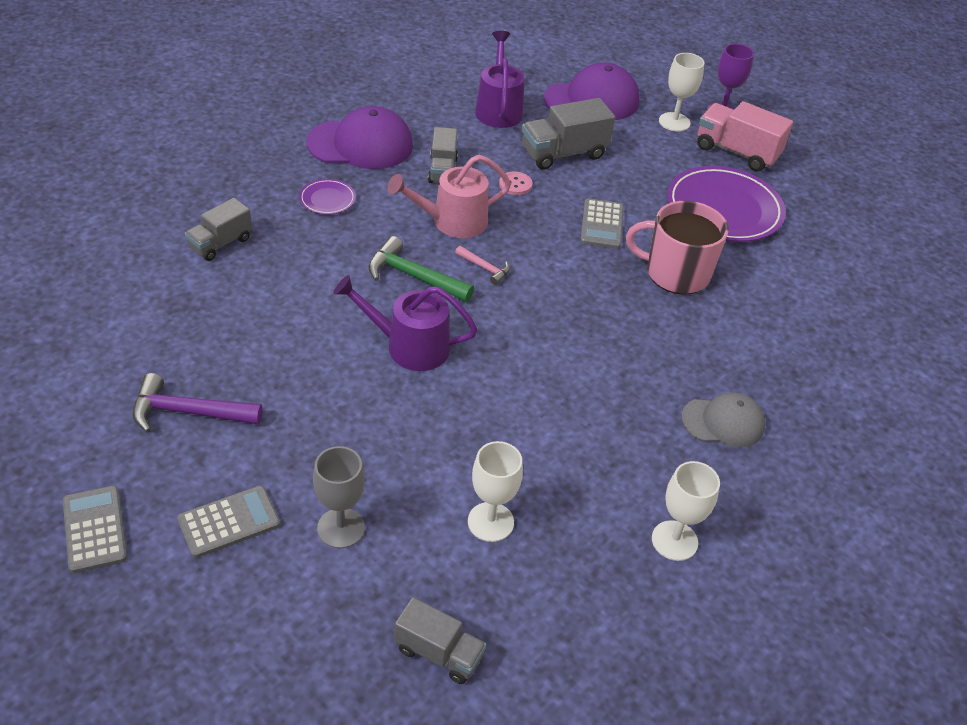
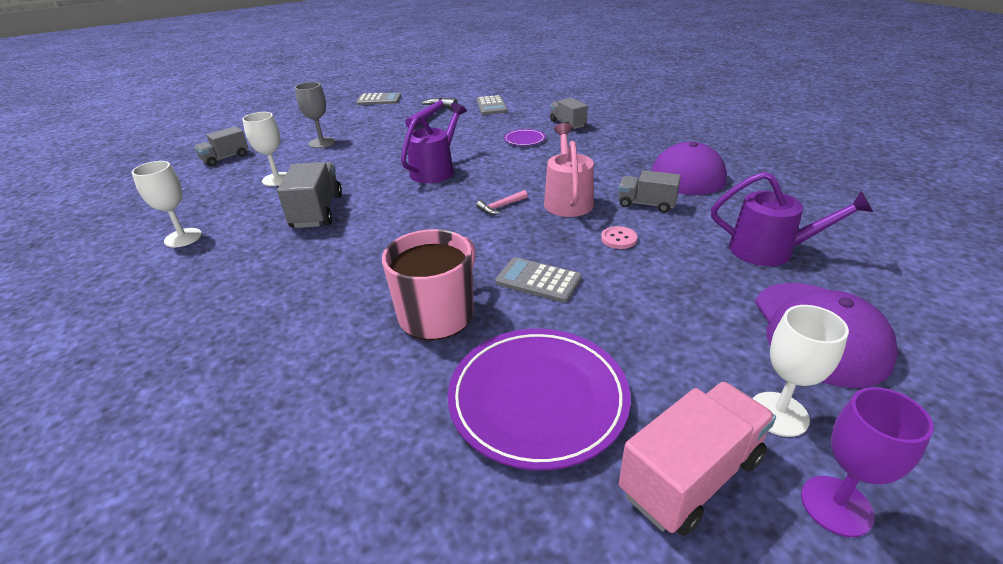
camera: 115 degrees right, 10 degrees down
grey calculator [177,485,280,558] -> grey calculator moved to [476,95,507,115]
purple plate [299,179,356,215] -> purple plate moved to [504,129,545,146]
green hammer [368,236,474,302] -> none
grey truck [522,98,615,170] -> grey truck moved to [277,162,342,228]
grey cap [681,392,765,447] -> none

